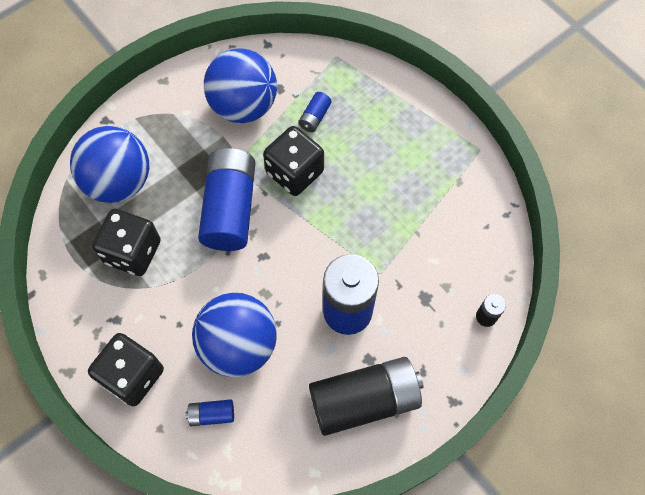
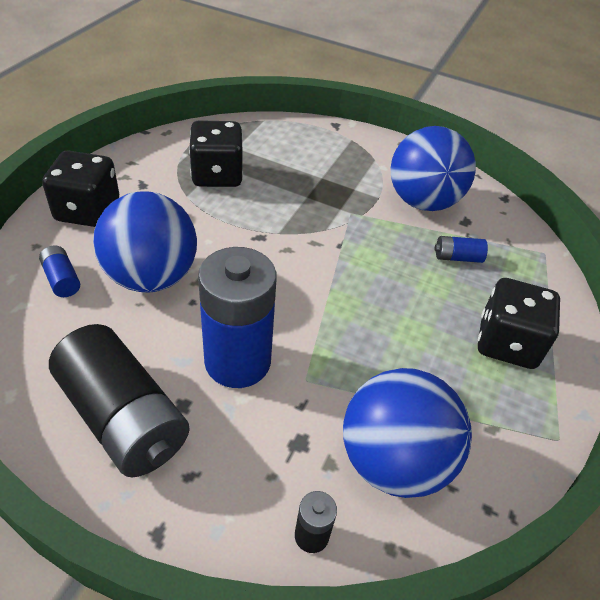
camera: 60 degrees right, 20 degrees down
blue ball [70,126,149,203] -> blue ball moved to [343,368,472,498]
blue battery [198,148,256,251] -> none
black dice [263,126,324,196] -> black dice moved to [478,278,560,369]

